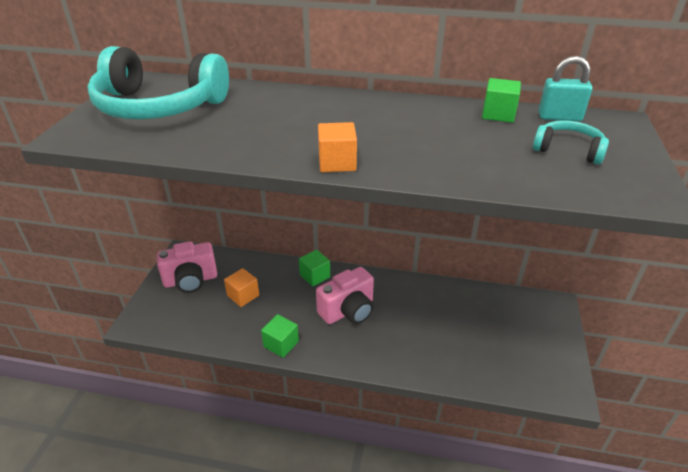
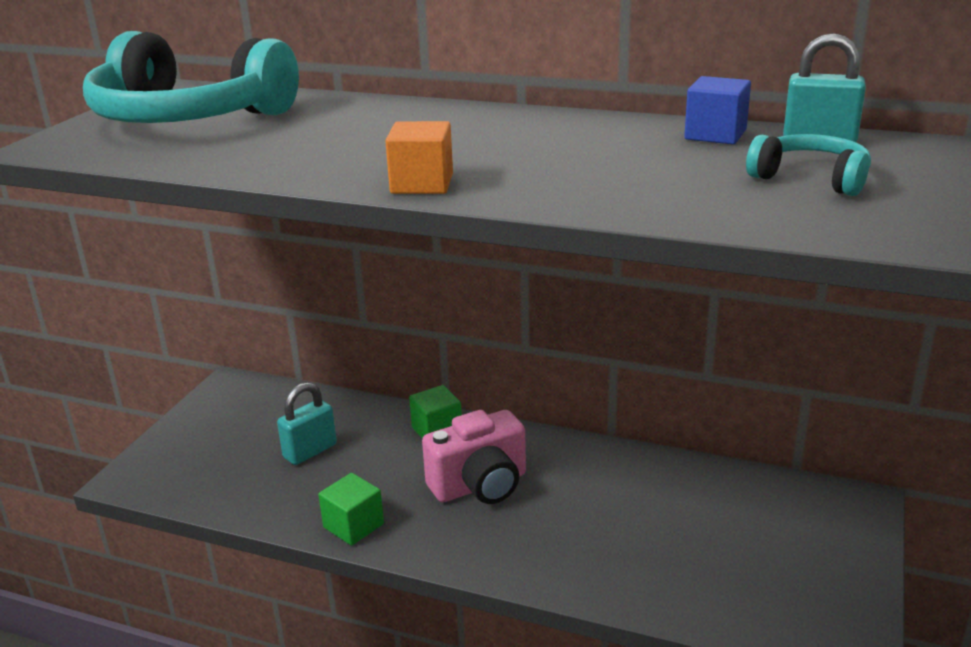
camera: 10 degrees right, 10 degrees down
pink camera [157,241,217,293] -> none
orange cube [224,268,259,307] -> turquoise padlock [277,382,337,465]
green cube [482,78,521,123] -> blue cube [684,76,751,144]

